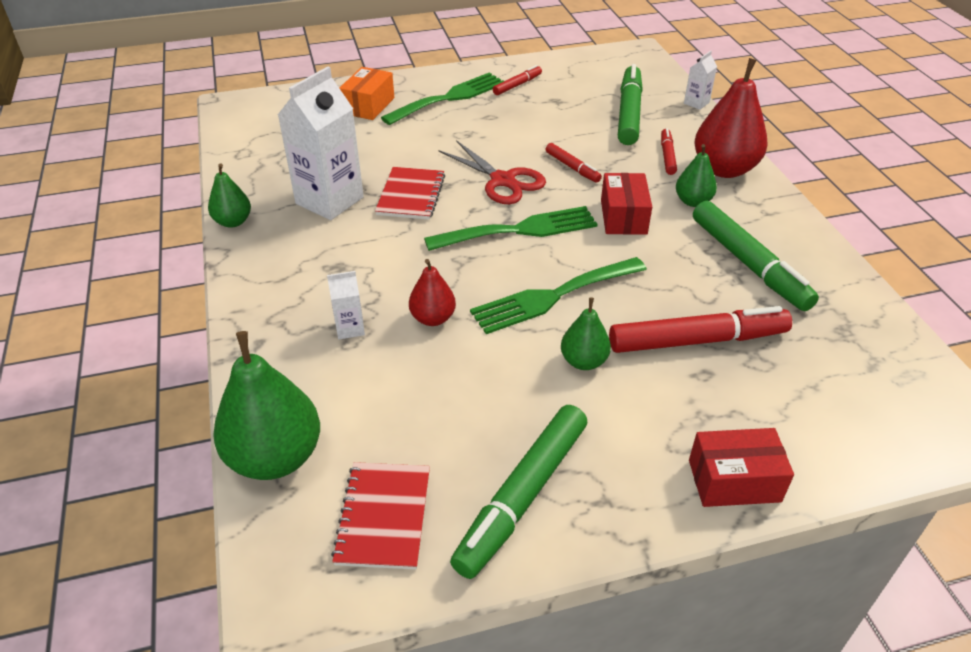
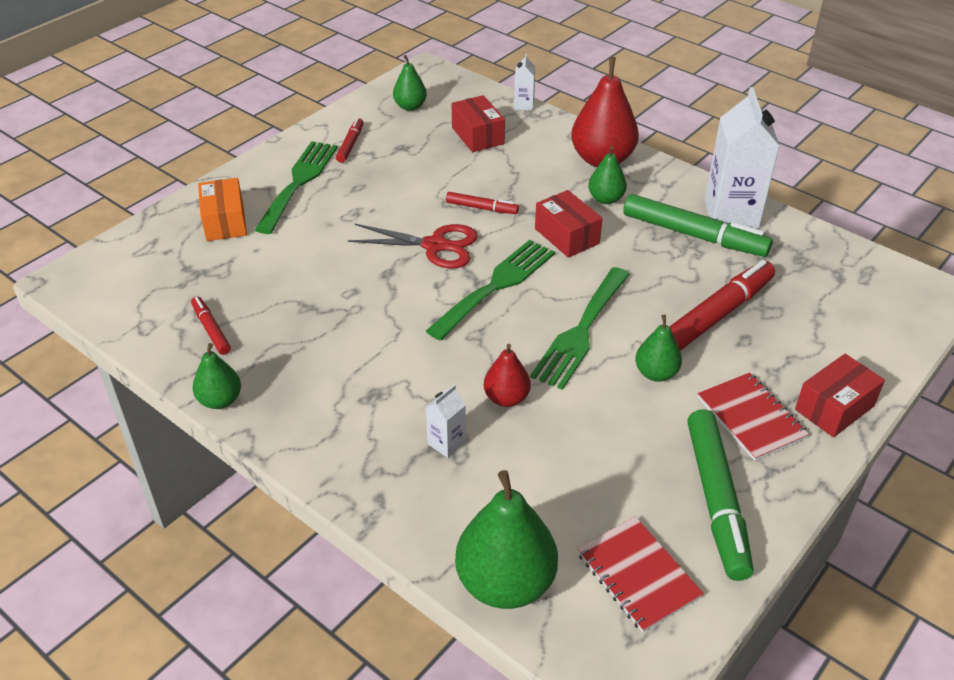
camera: 35 degrees left, 0 degrees up
white carton [278,66,364,220] -> white carton moved to [705,87,780,229]
red notebook [375,167,445,220] -> red notebook moved to [698,372,809,461]
green marker [618,64,643,145] -> red box [452,95,505,152]
red marker [661,128,677,175] -> red marker moved to [191,297,231,355]
none -> green pear [393,55,427,111]

